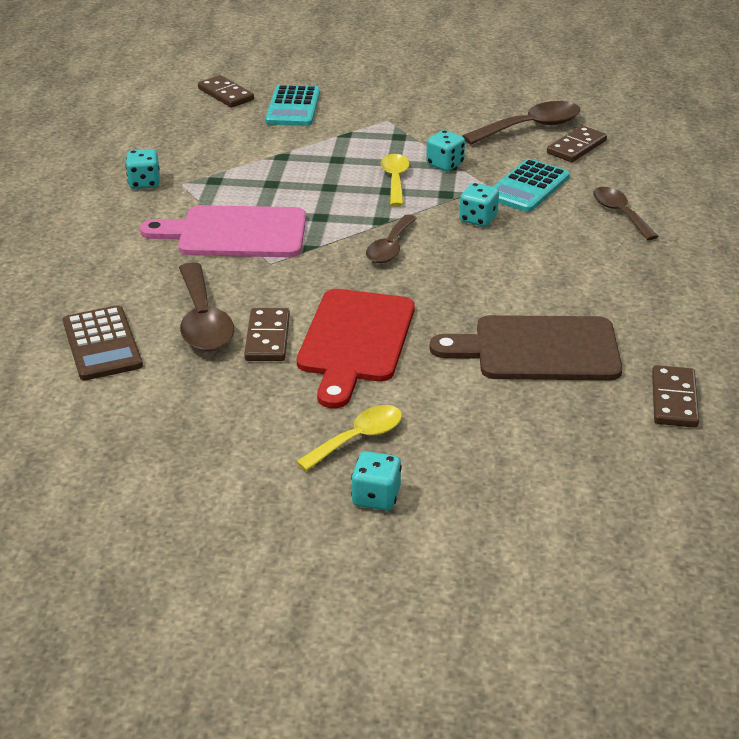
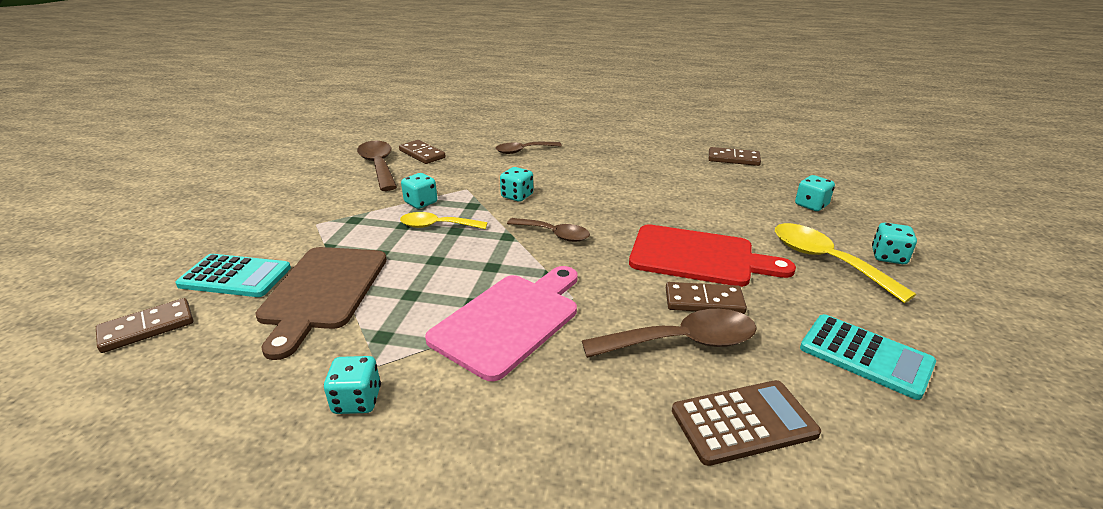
camera: 85 degrees left, 5 degrees down
pink cutting board [140,205,306,257] -> pink cutting board turned 150 degrees counterclockwise [425,266,578,381]
yellow spoon [296,405,402,471] -> yellow spoon [775,223,916,303], size x1.50
brown cutting board [430,315,623,380] -> brown cutting board moved to [255,247,387,360]
turquoise calculator [493,159,570,212] -> turquoise calculator moved to [800,314,936,400]
none -> turquoise dice [795,175,835,211]

